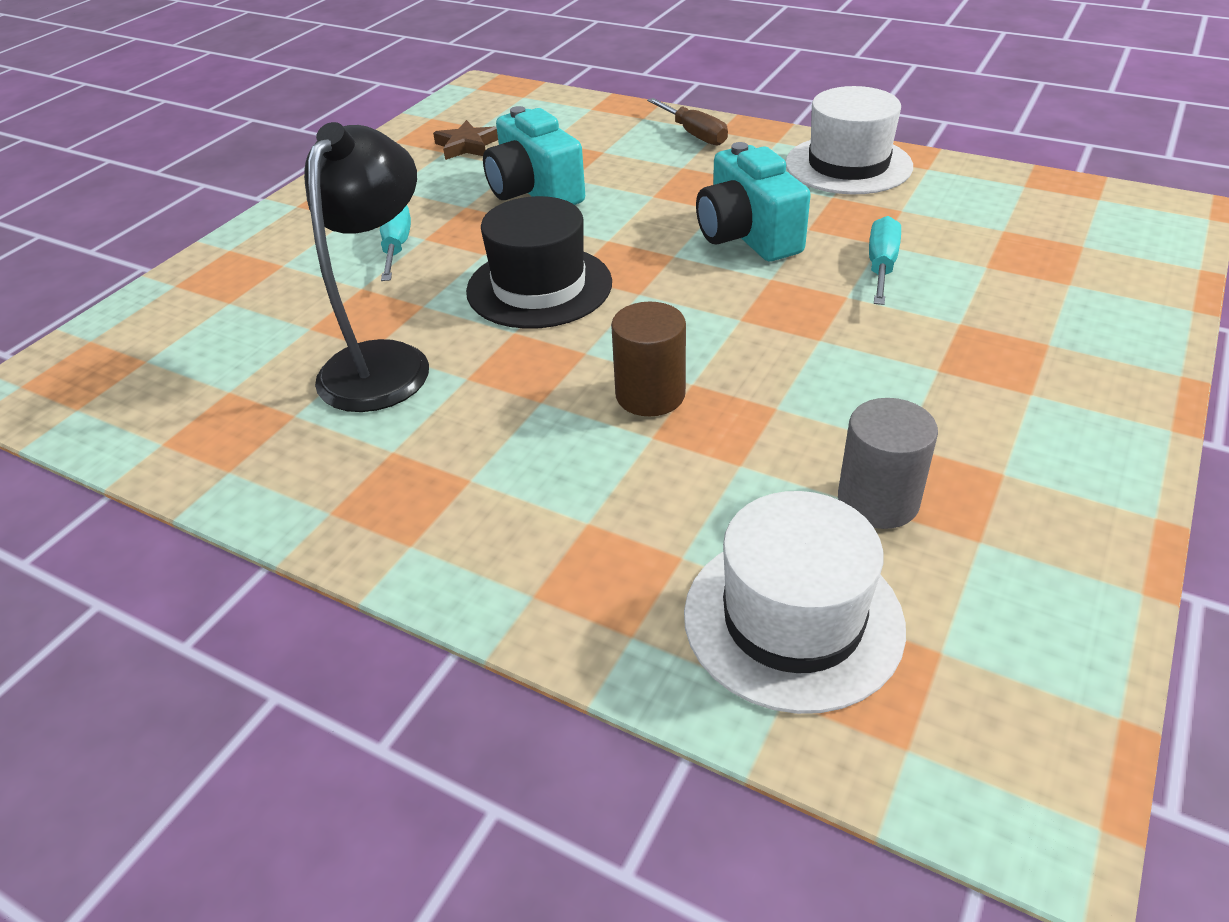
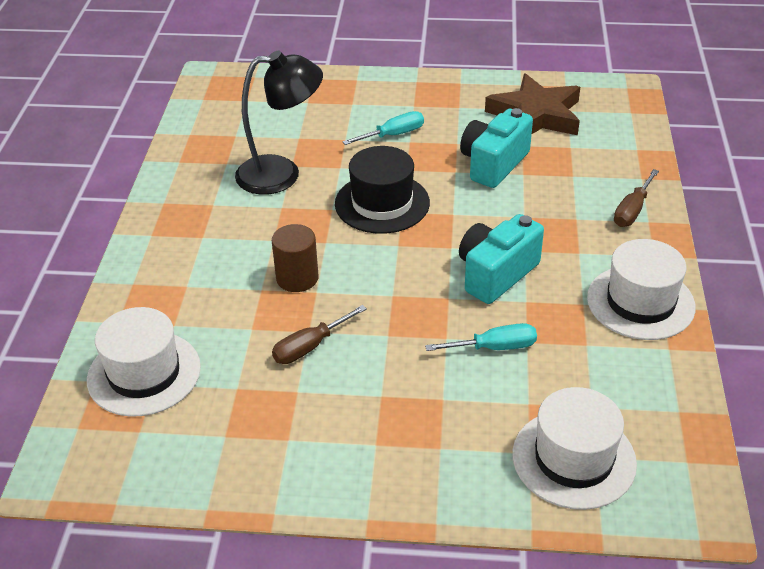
camera: 65 degrees right, 0 degrees up
brown star [433,120,498,160] -> brown star [485,73,580,135], size x2.01
grey cylinder [838,398,938,529] -> none
none -> brown screwdriver [272,305,367,364]
none -> white hat [512,387,637,510]

